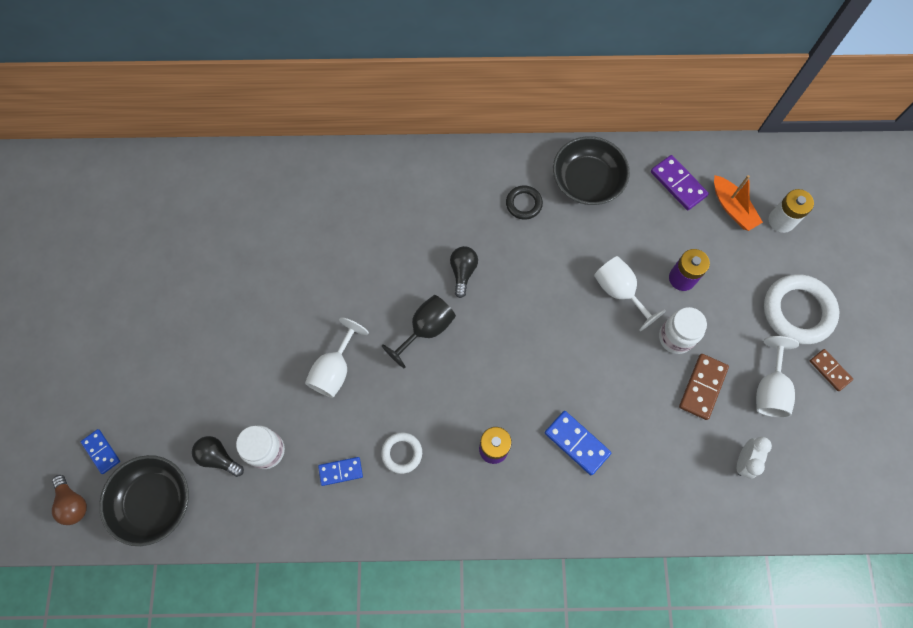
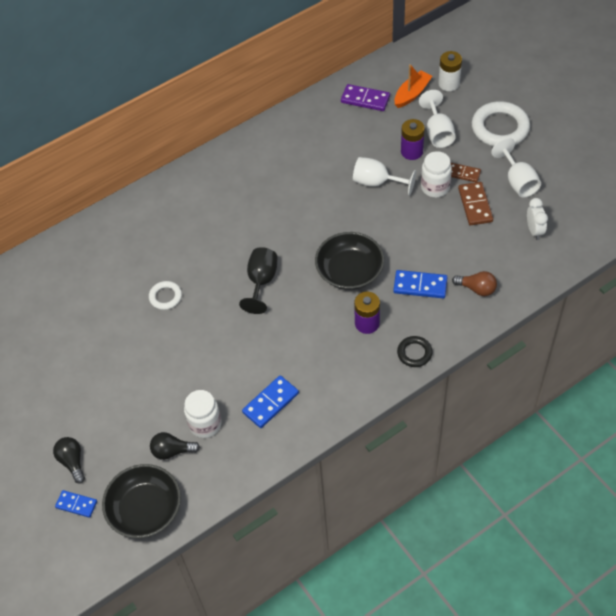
camera: 30 degrees left, 15 degrees down
brown light bulb [52,475,87,525] -> brown light bulb moved to [452,271,497,296]
white goblet [305,317,369,398] -> white goblet moved to [419,90,456,148]
blue domino [318,457,363,486] -> blue domino [242,375,299,428], size x1.51
white ring [381,432,422,474] -> white ring moved to [149,281,182,310]
black light bulb [450,246,478,298] -> black light bulb moved to [53,437,85,484]
black ring [506,185,543,220] -> black ring moved to [397,336,433,367]
black bowl [553,136,630,205] -> black bowl moved to [315,232,384,290]
orange boat [714,175,763,231] -> orange boat turned 75 degrees counterclockwise [394,64,432,108]
brown domino [810,349,853,391] -> brown domino moved to [451,163,481,182]

